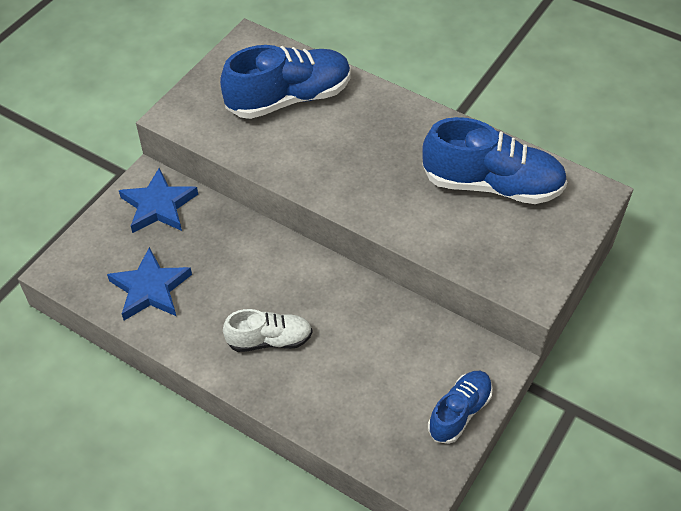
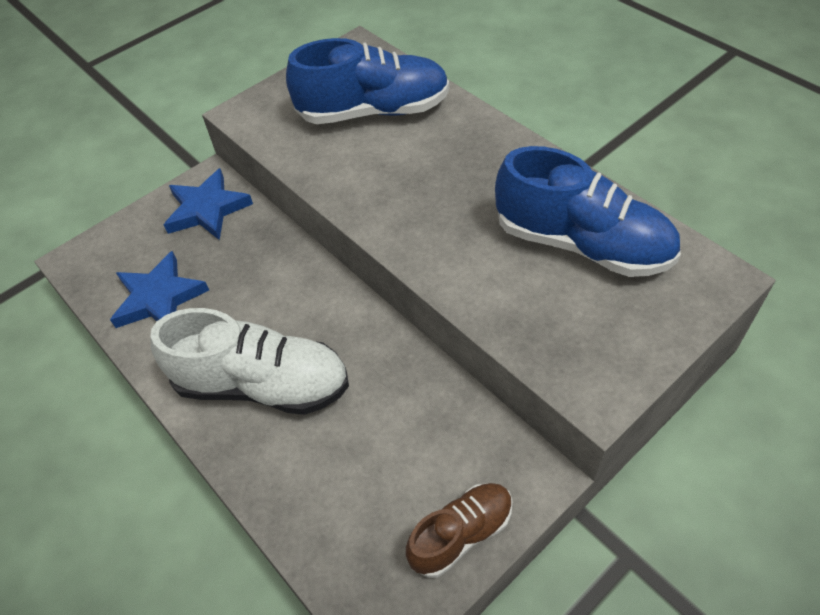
camera: 20 degrees right, 0 degrees up
white shoe [223,309,312,352] -> white shoe [150,308,349,415], size x1.73
blue shoe [428,371,493,444] -> brown shoe [406,483,513,578]

